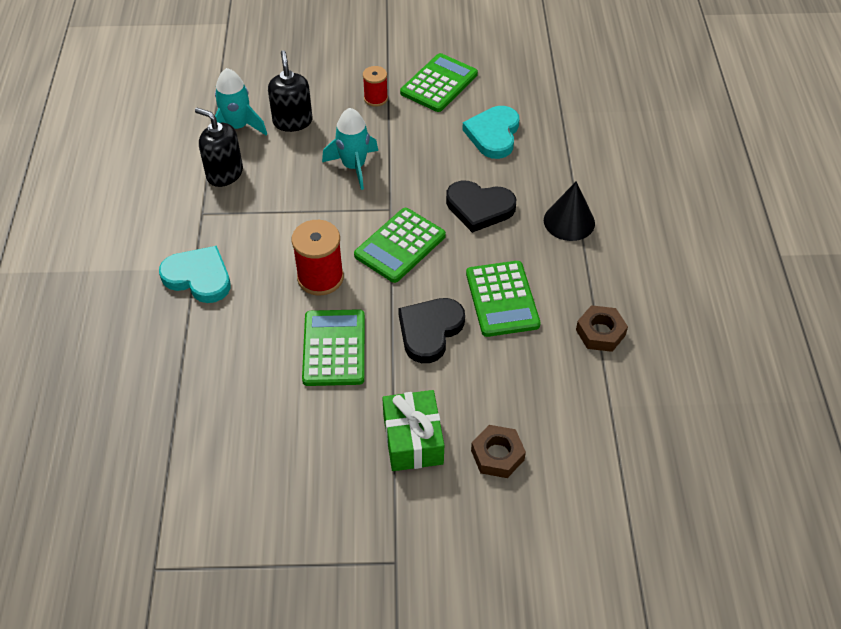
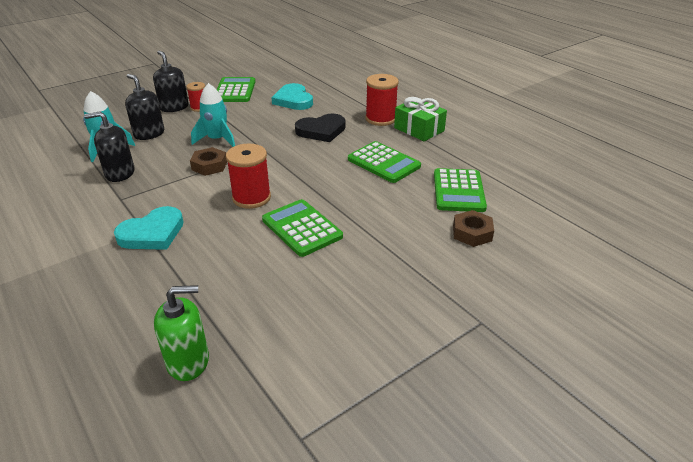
camera: 35 degrees left, 15 degrees down
turquoise heart [159,246,231,303] -> turquoise heart turned 150 degrees clockwise [114,206,184,250]
green calculator [354,208,446,283] -> green calculator moved to [434,168,487,212]
green gift [382,390,444,471] -> green gift moved to [394,97,447,141]
black heart [398,298,465,363] -> none
black cone [544,181,595,241] -> red spool [365,74,399,126]
brown nut [576,305,628,352] -> brown nut moved to [190,147,227,176]
none -> black soap dispenser [153,51,189,112]
none -> green soap dispenser [154,285,209,381]

